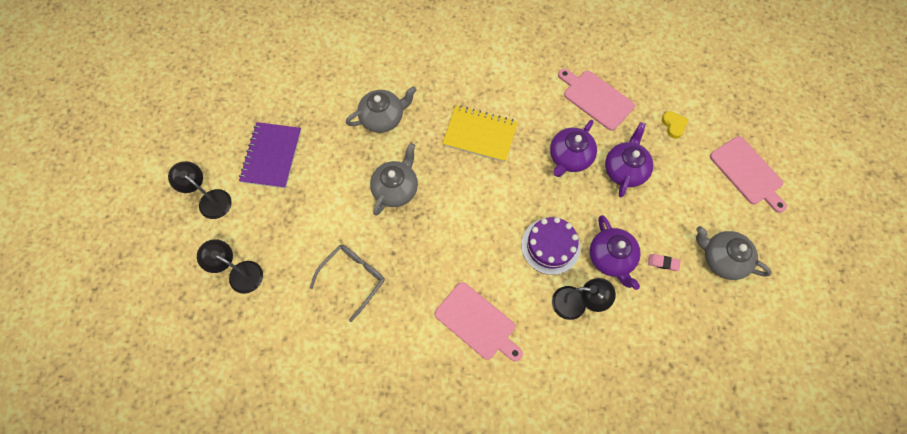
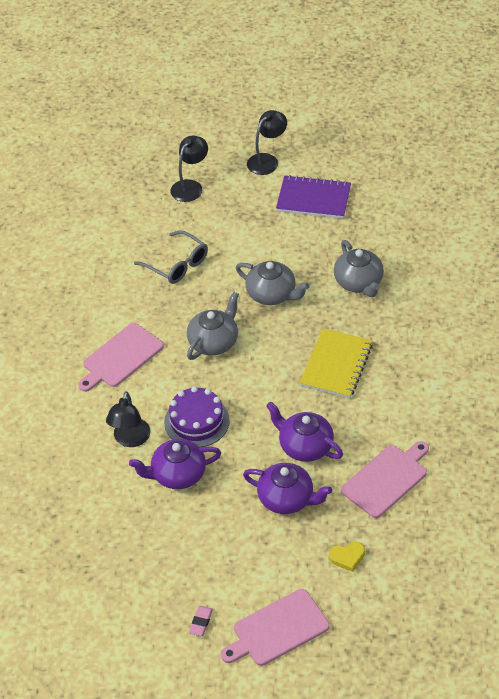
camera: 95 degrees right, 20 degrees down
pink eraser [648,254,680,271] -> pink eraser moved to [189,606,213,636]
grey teapot [696,226,772,280] -> grey teapot moved to [187,292,239,360]

